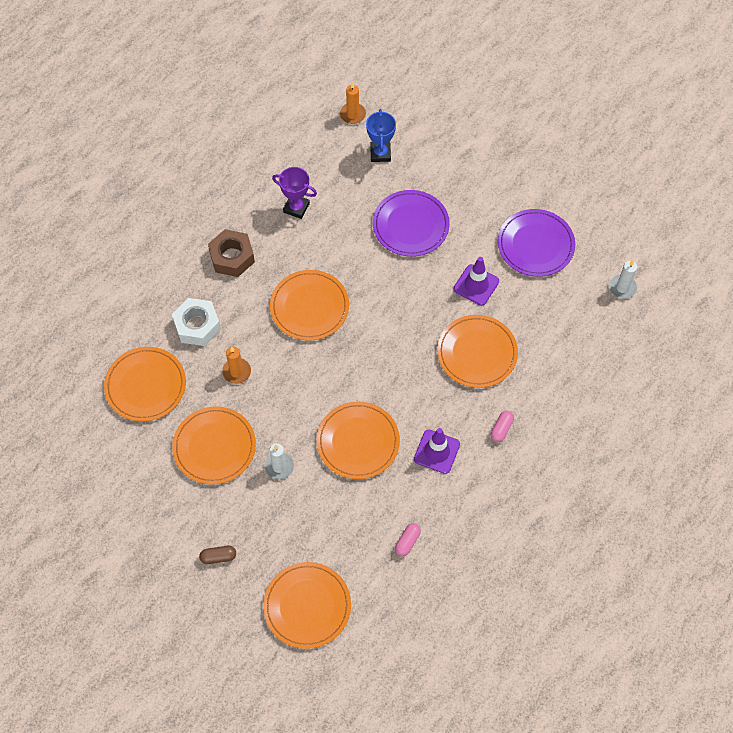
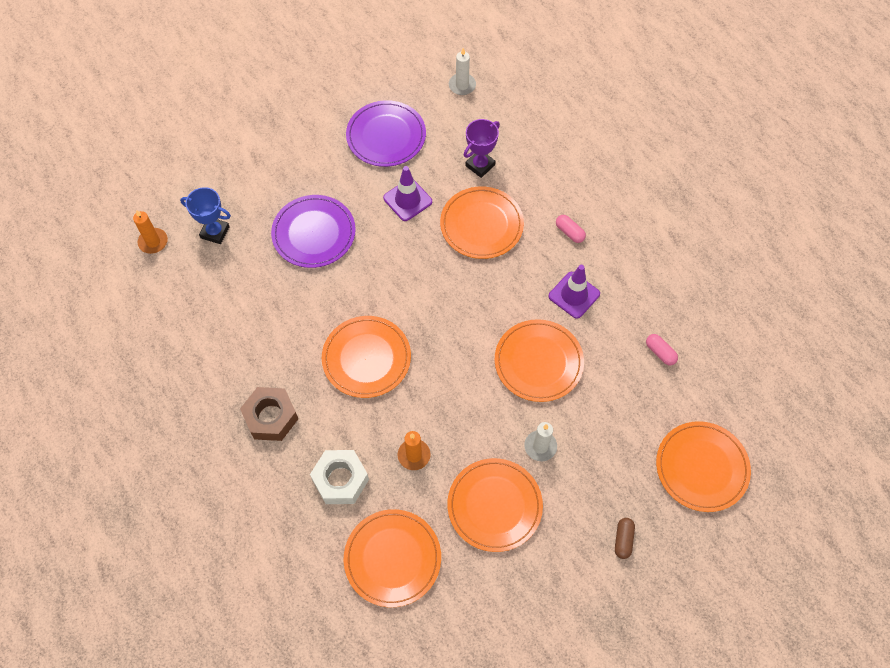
camera: 70 degrees left, 0 degrees up
purple trophy [272,167,317,219] -> purple trophy moved to [464,119,500,178]

